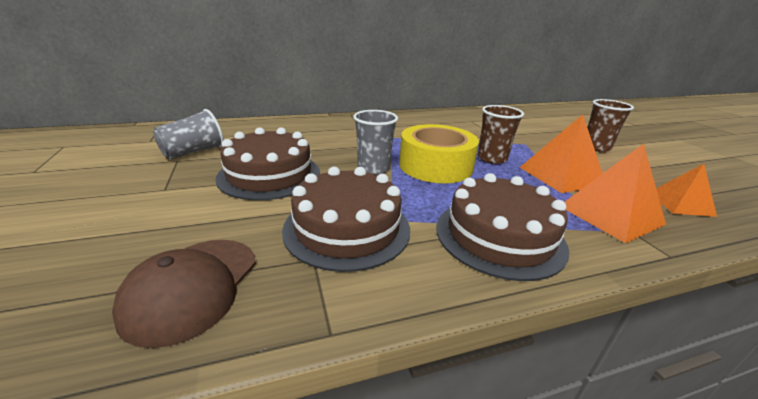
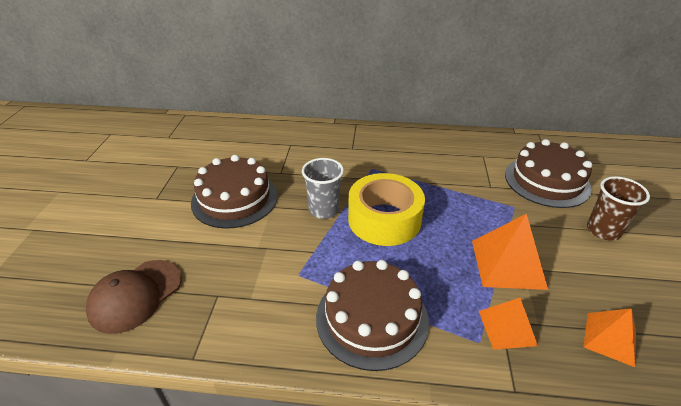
camera: 25 degrees right, 10 degrees up
grey cup [153,109,224,159] -> none
brown cake [282,167,410,272] -> brown cake moved to [505,139,592,208]
brown cup [478,105,524,164] -> none
orange pyramid [565,143,666,243] -> orange pyramid [479,298,538,350], size x0.63

